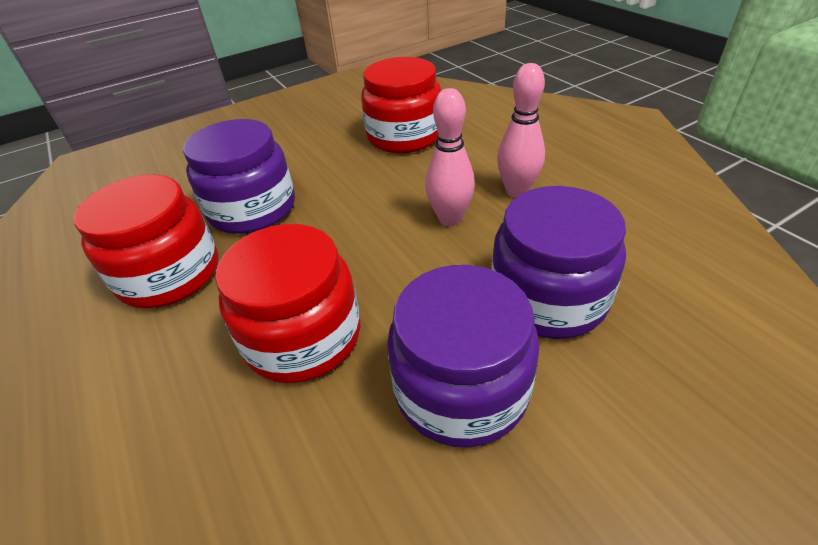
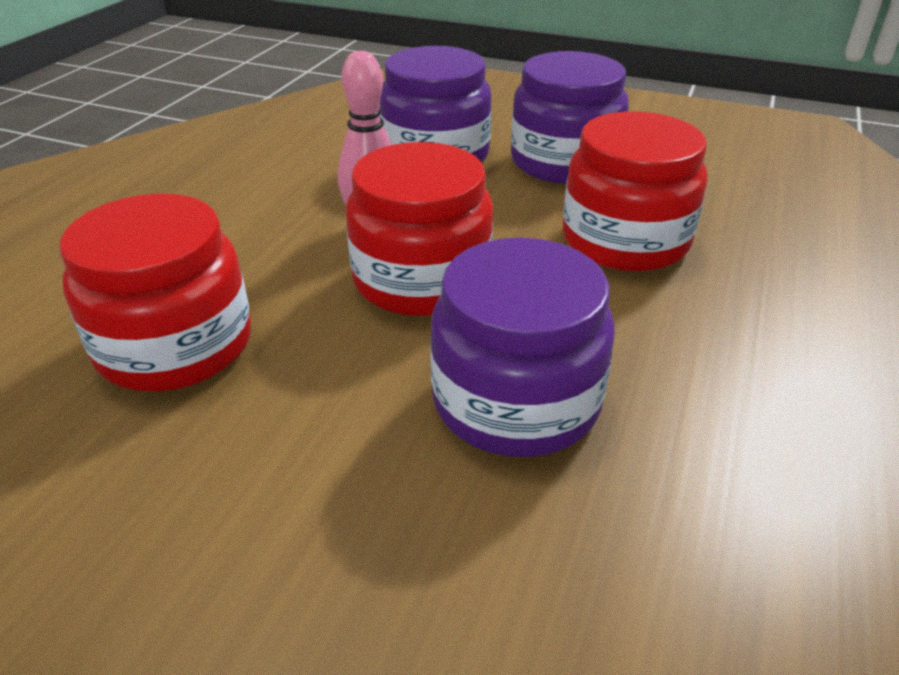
camera: 130 degrees left, 5 degrees down
red jar [74,175,219,308] -> red jar moved to [346,142,493,316]
pink bowling pin [497,63,545,198] -> none

